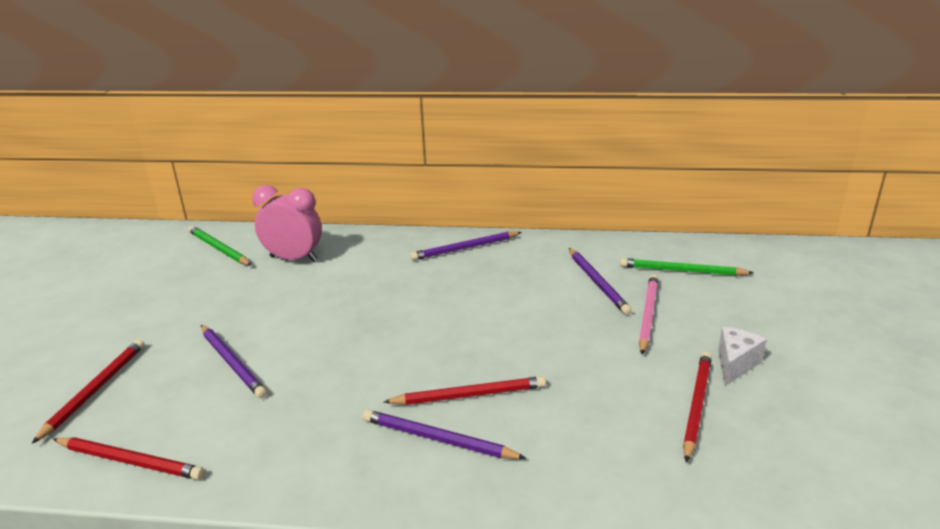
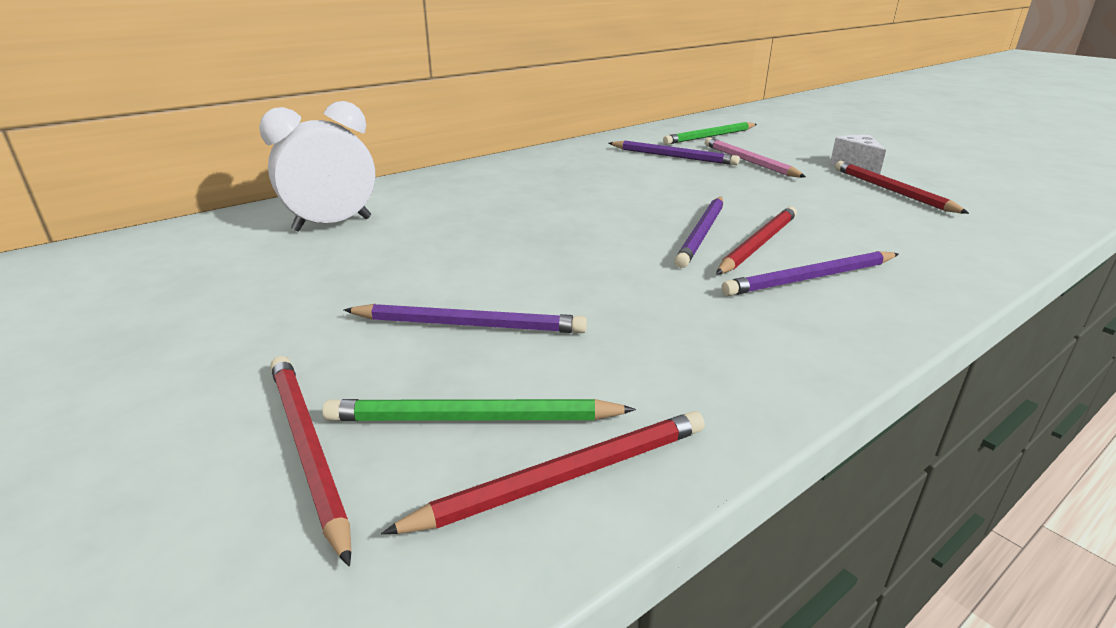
camera: 45 degrees left, 0 degrees up
green pencil [188,226,252,266] -> green pencil moved to [322,399,636,421]
pink clock [252,185,322,262] -> white clock [259,101,376,232]
purple pencil [410,232,522,261] -> purple pencil moved to [674,197,723,268]

